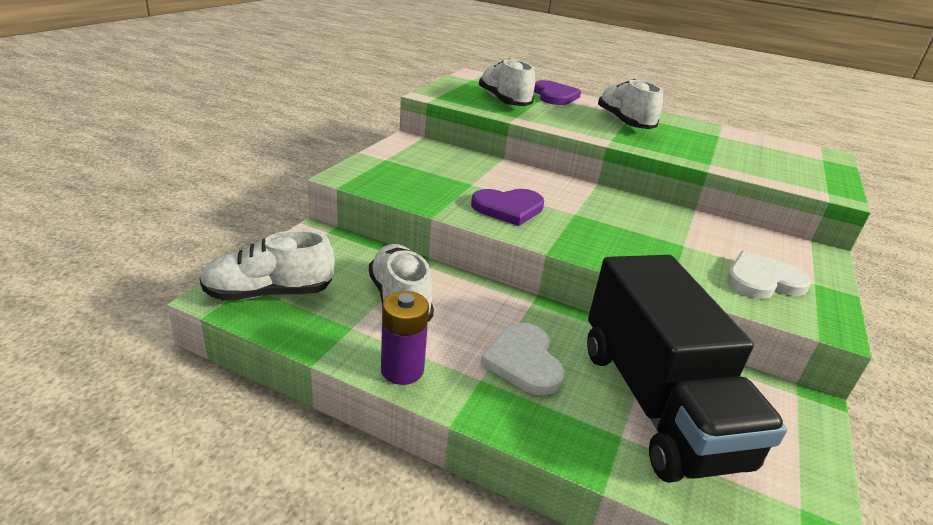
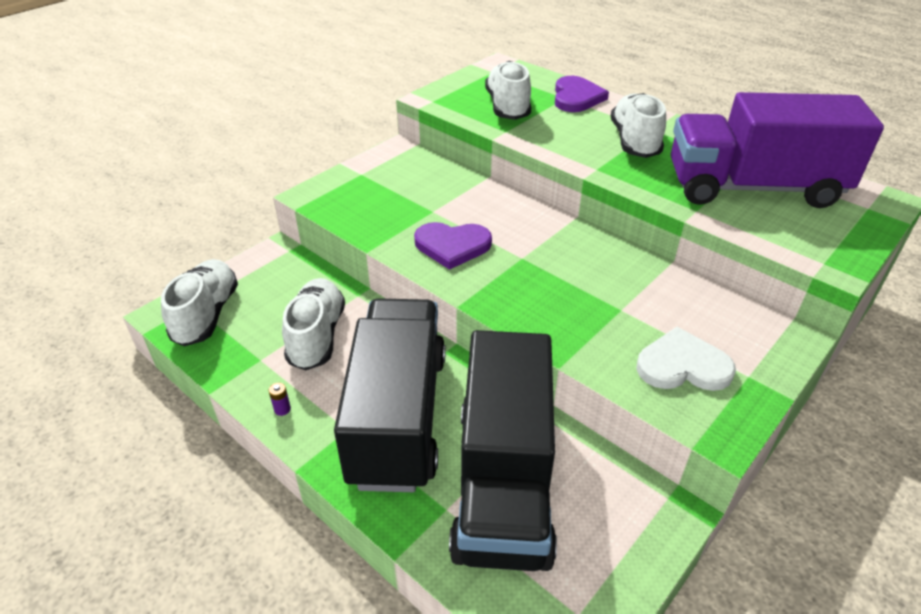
camera: 20 degrees right, 10 degrees up
white shoe [199,230,335,301] -> white shoe turned 90 degrees clockwise [161,259,238,346]
purple battery [381,291,429,385] -> purple battery [268,383,291,416], size x0.42
white heart [480,323,565,396] -> black truck [334,298,446,492]
none -> purple truck [671,92,884,208]

